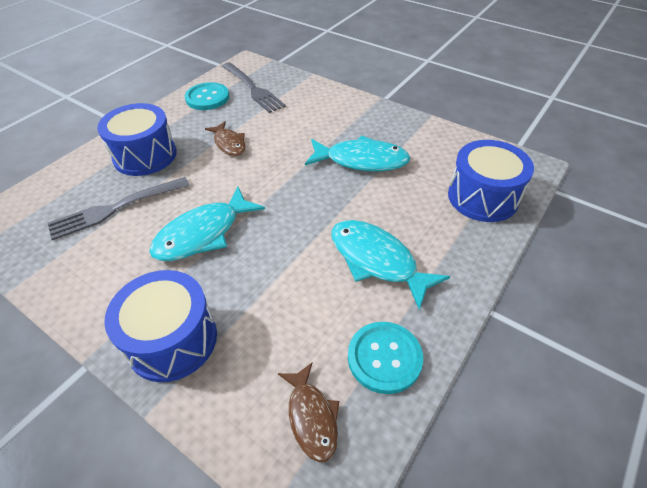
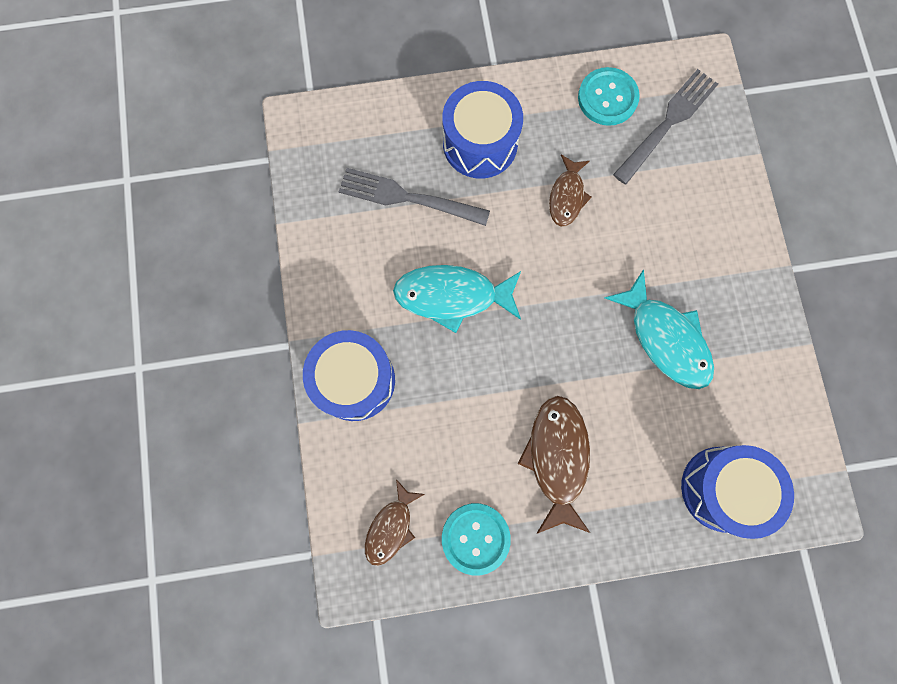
camera: 45 degrees right, 30 degrees up
grey fork [222,62,286,113] -> grey fork turned 150 degrees counterclockwise [613,69,718,184]
turquoise fish [332,220,450,310] -> brown fish [517,396,590,534]

